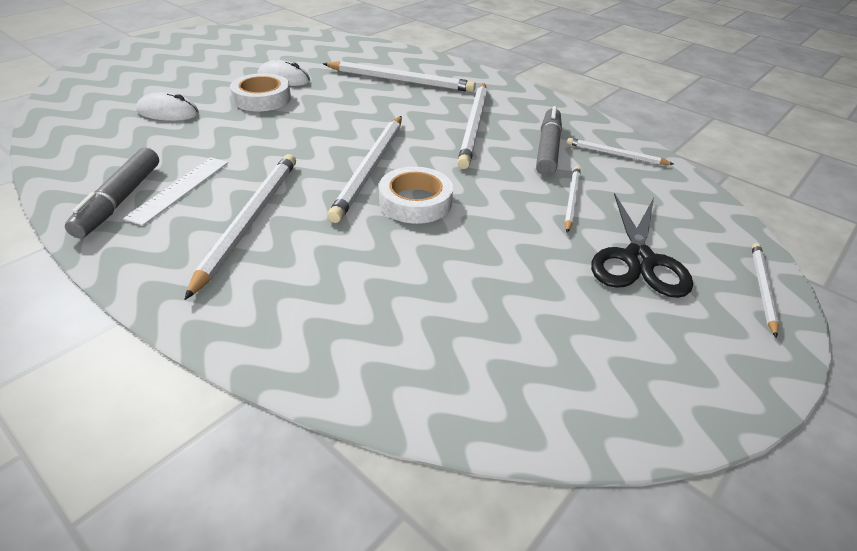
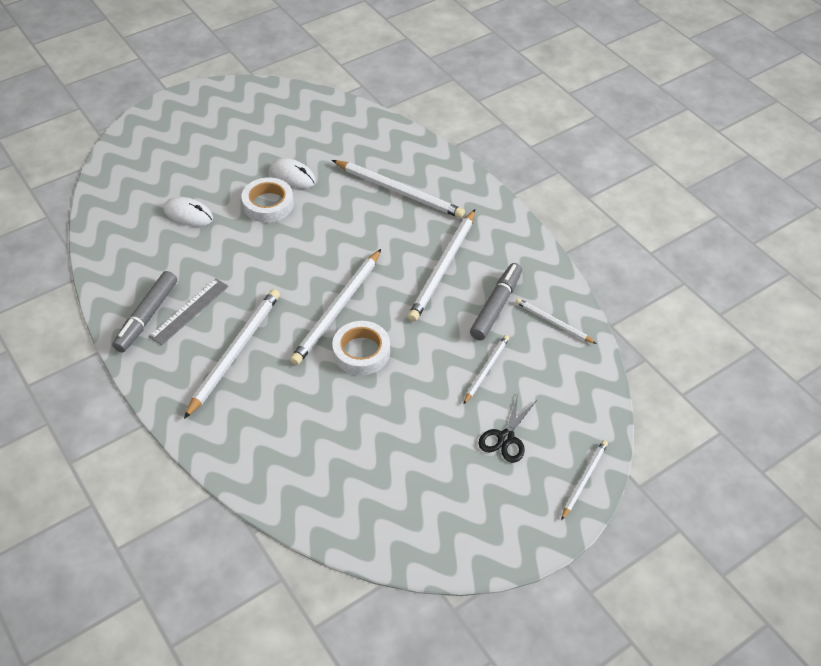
camera: 15 degrees right, 10 degrees up
white ruler [123,157,228,226] -> grey ruler [149,279,229,345]
black scissors [591,193,693,298] -> black scissors [478,394,537,463], size x0.65

